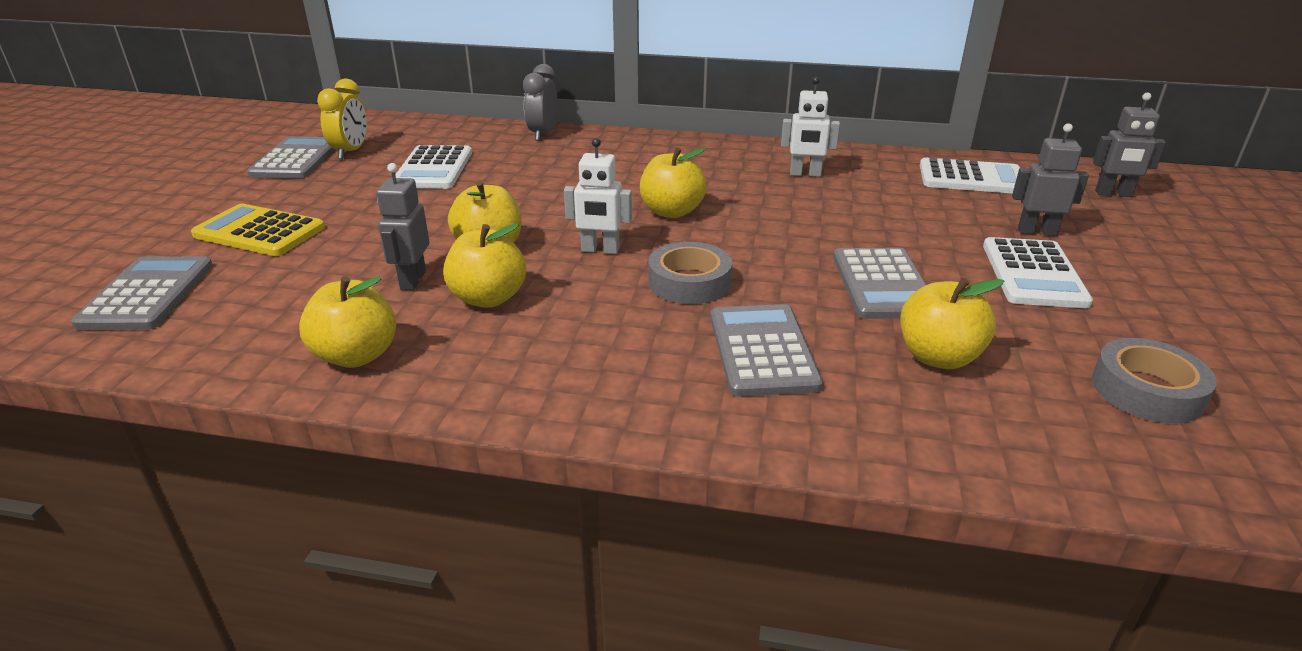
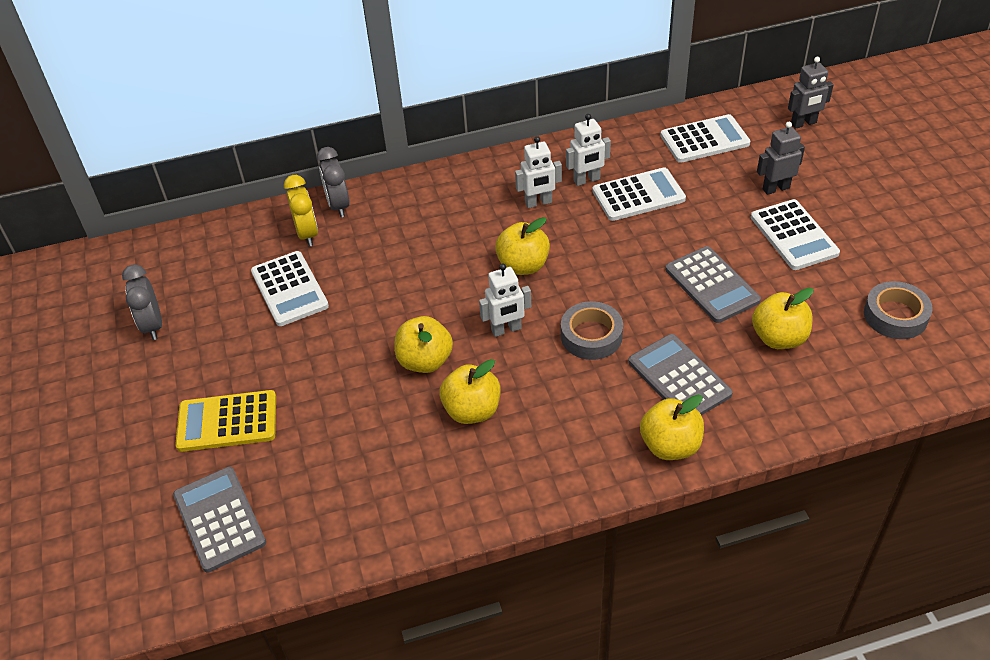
camera: 25 degrees left, 15 degrees up
grey calculator [247,136,336,179] -> grey clock [122,264,162,340]
yellow apple [299,276,396,368] -> yellow apple moved to [640,394,704,460]
yellow clock [317,79,367,159] -> yellow clock moved to [284,175,318,247]
grey robot [376,163,429,290] -> none
none -> white robot [515,136,562,208]
none -> white calculator [592,167,686,221]

